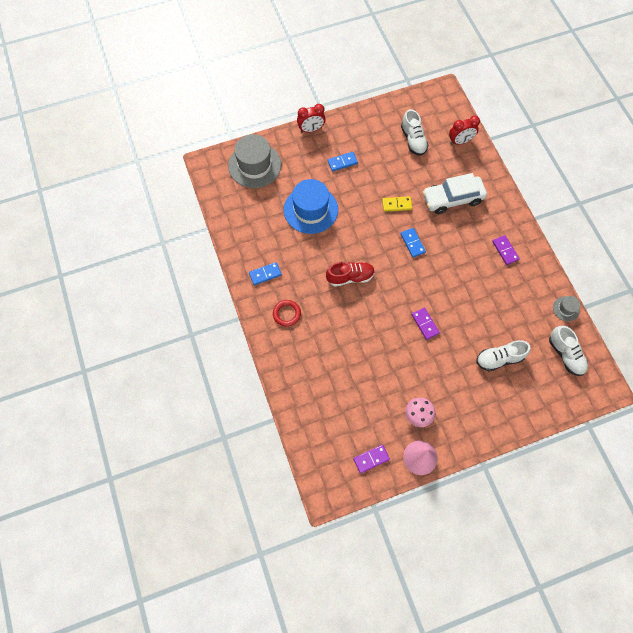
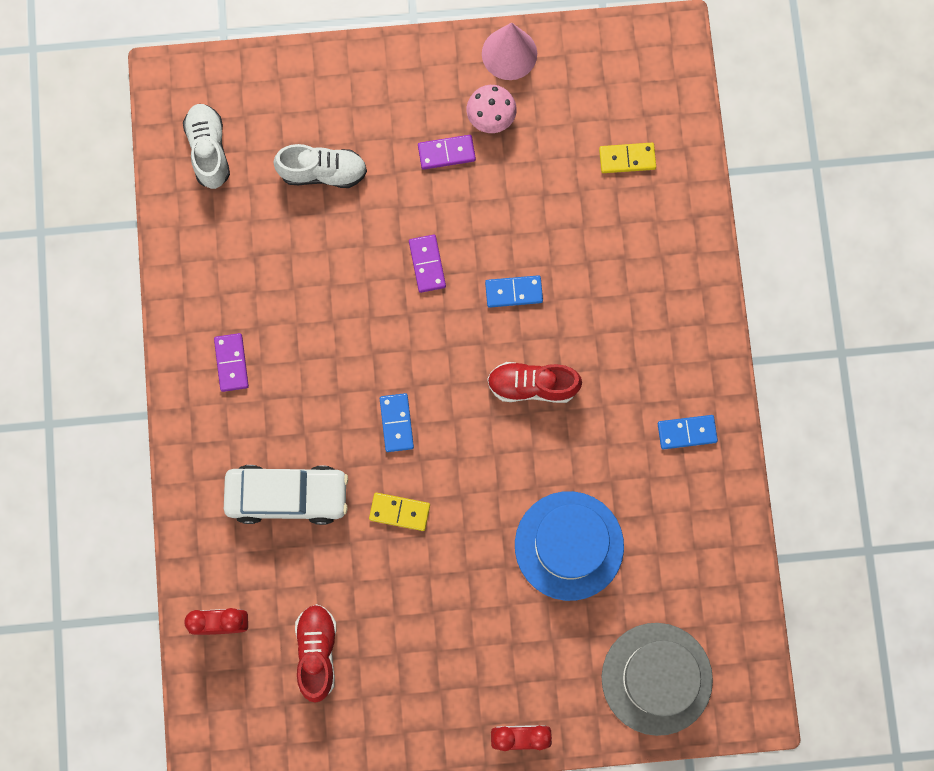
camera: 165 degrees left, 10 degrees up
red ring [273,300,301,327] -> none
blue domino [328,152,358,172] -> blue domino moved to [485,275,543,308]
purple domino [353,445,390,473] -> purple domino moved to [418,135,476,170]
white shoe [401,109,429,156] -> red shoe [295,604,336,703]
grey hat [553,296,580,321] -> none
none -> yellow domino [599,143,656,173]

